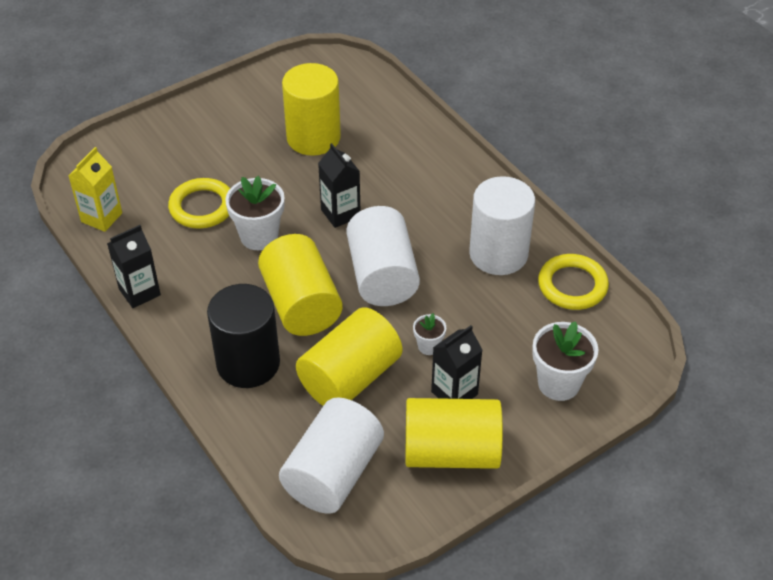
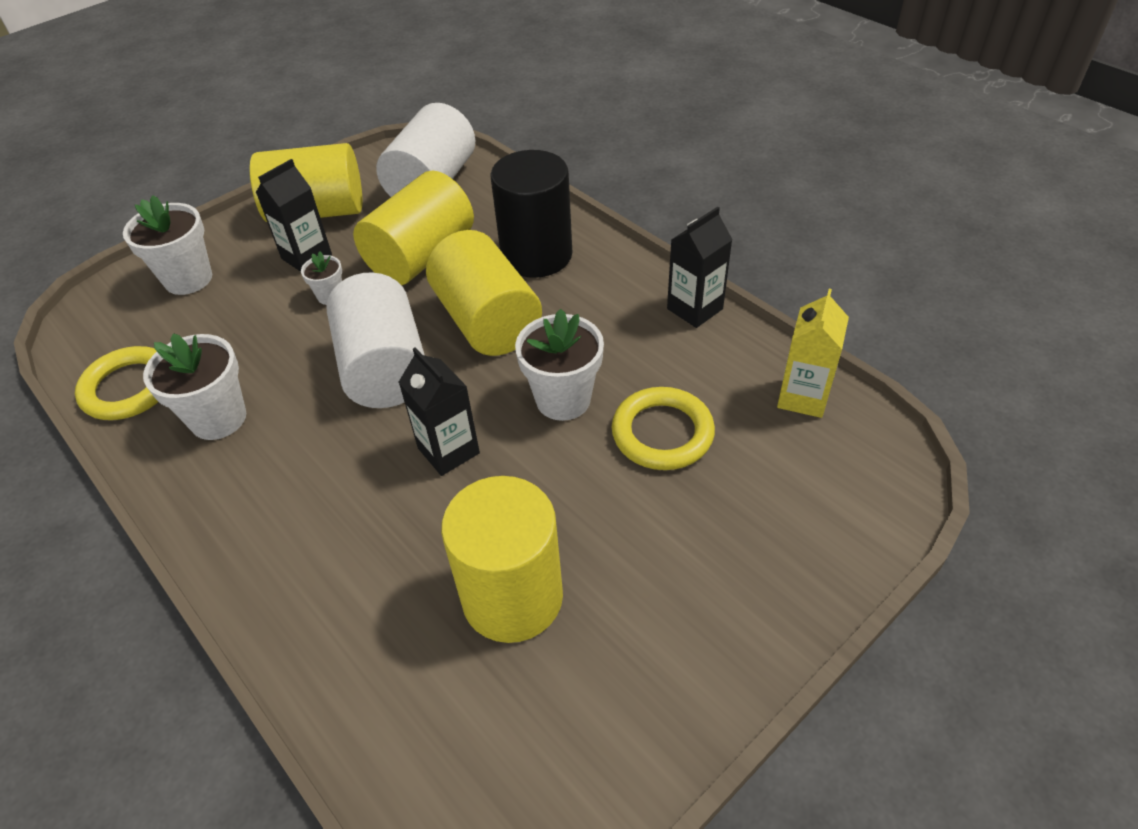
camera: 175 degrees right, 0 degrees up
white cylinder [469,176,535,275] -> white flower pot [143,333,246,440]

